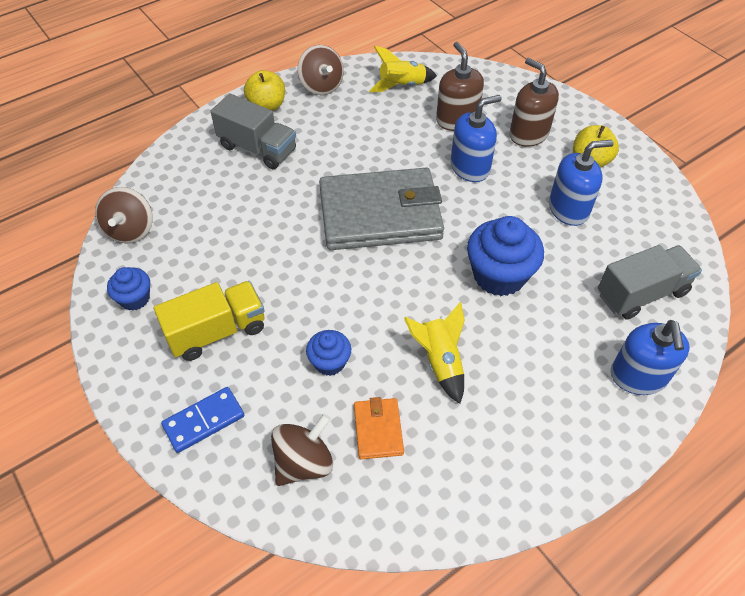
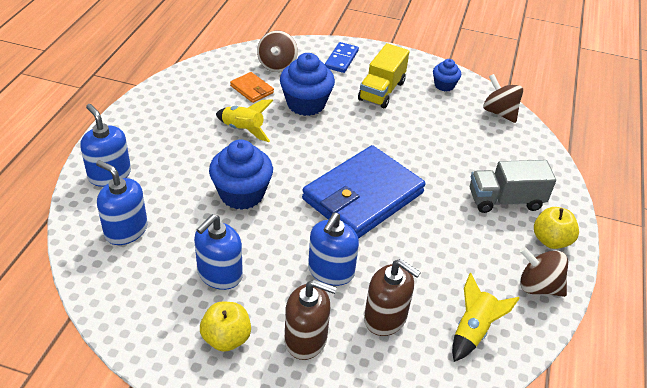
camera: 140 degrees right, 10 degrees down
blue cupcake [306,330,351,376] -> blue cupcake [280,53,335,116], size x1.81
grey wallet [319,168,444,250] -> blue wallet [302,145,426,239]
grey truck [598,245,702,320] -> blue soap dispenser [96,160,148,245]

